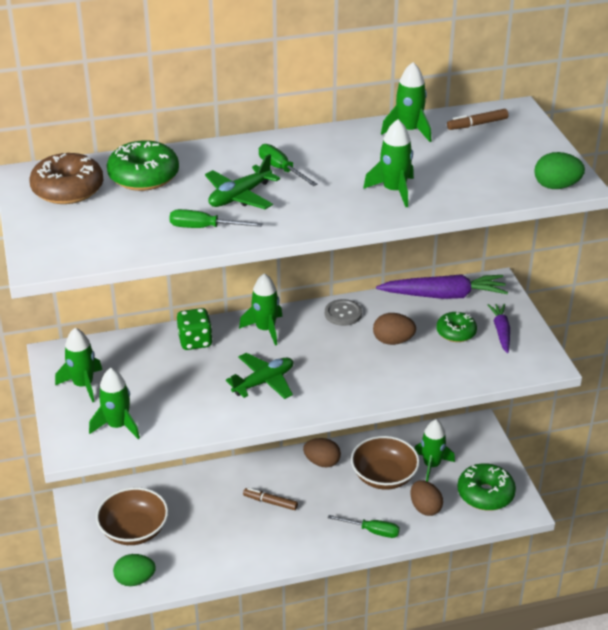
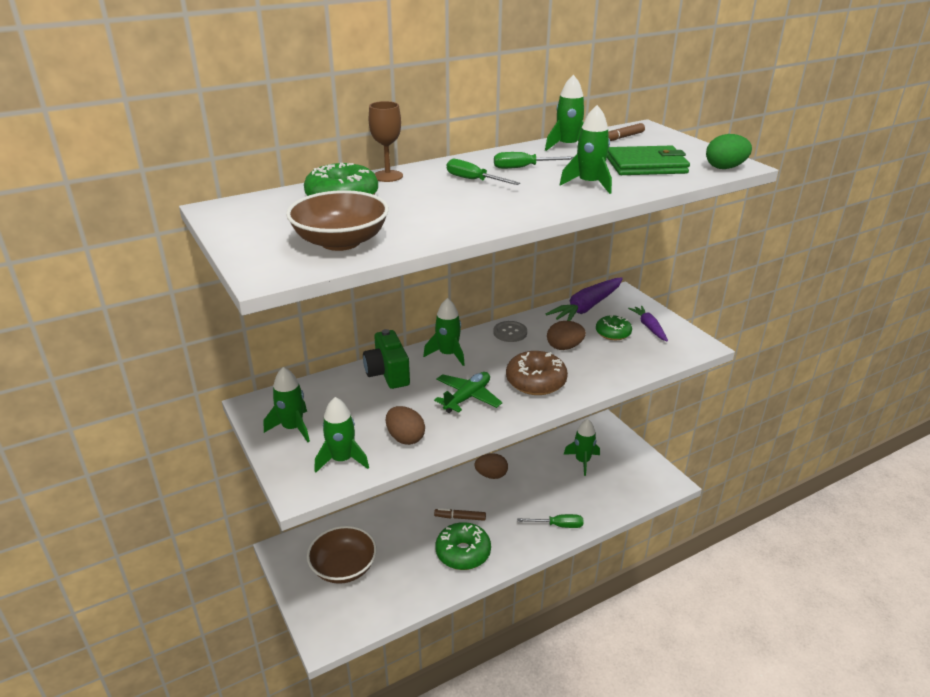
camera: 15 degrees left, 5 degrees down
brown donut [29,153,103,204] -> brown donut moved to [506,351,568,395]
green egg [113,554,156,586] -> none
green screwdriver [169,209,263,228] -> green screwdriver moved to [494,152,574,169]
green dice [177,308,213,350] -> green camera [363,329,410,389]
green plane [205,154,280,209] -> none
brown bowl [351,436,420,490] -> brown bowl moved to [286,190,389,251]
purple carrot [376,274,508,299] -> purple carrot turned 150 degrees clockwise [546,277,623,321]
brown egg [411,480,443,516] -> brown egg moved to [386,406,425,445]
green donut [457,463,516,511] -> green donut moved to [435,522,491,570]
none -> brown goblet [369,101,403,182]
none -> green wallet [607,146,690,175]

